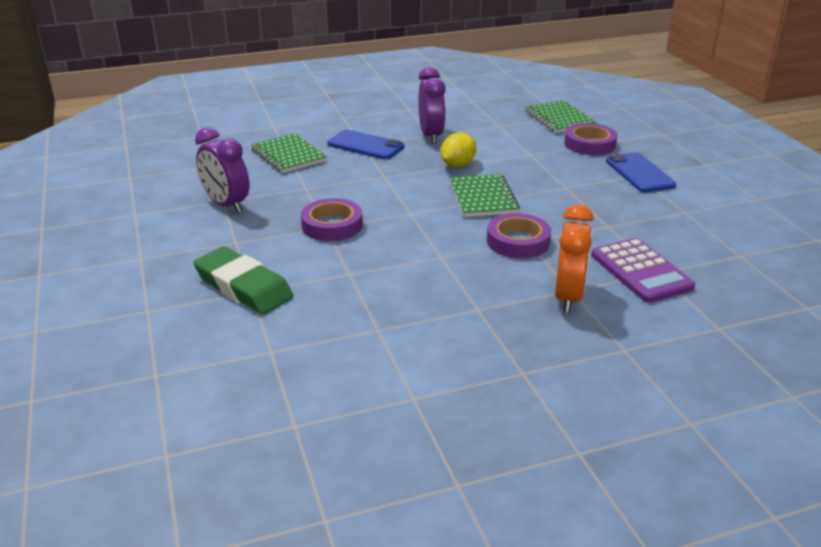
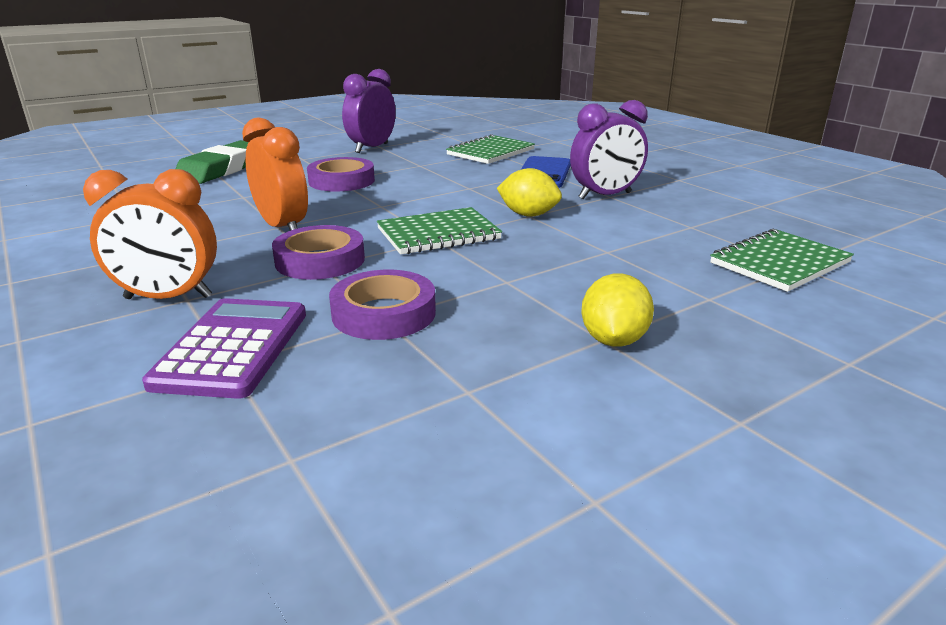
camera: 75 degrees right, 5 degrees down
purple tape [564,123,618,155] -> purple tape moved to [329,270,436,340]
purple calculator [591,238,695,303] -> purple calculator turned 135 degrees clockwise [142,298,306,399]
blue phone [606,152,676,193] -> yellow lemon [581,273,654,347]
none -> orange clock [242,118,308,231]

